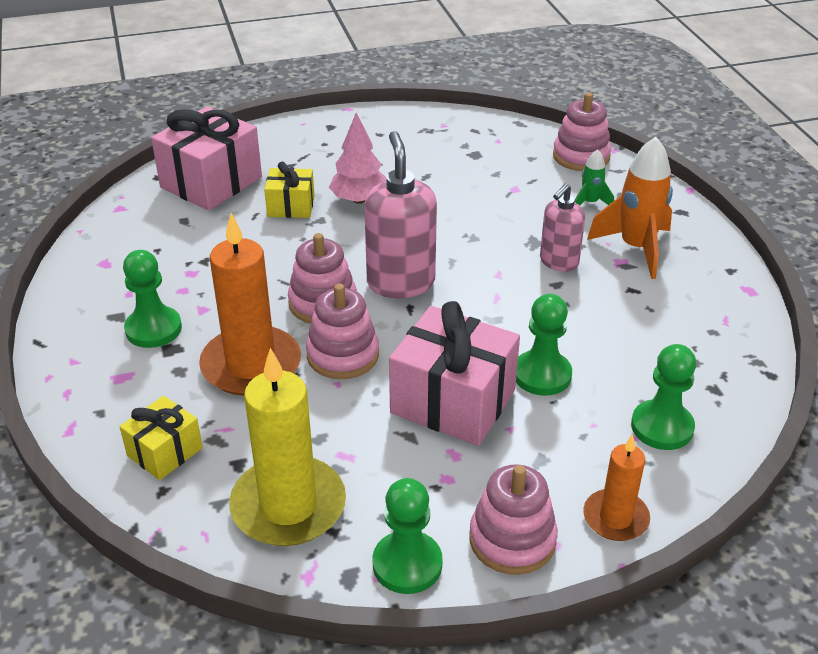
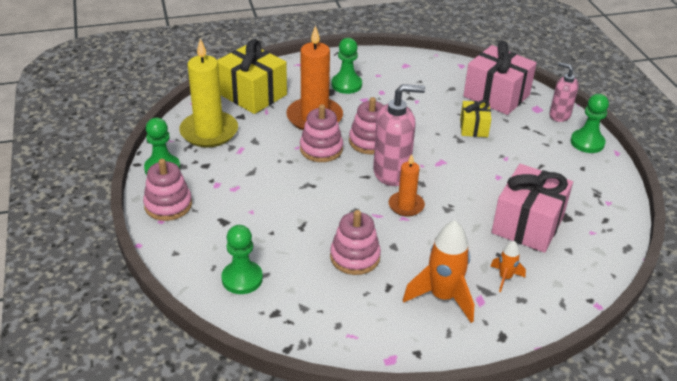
camera: 90 degrees right, 0 degrees up
yellow gift [120,396,203,480] -> yellow gift [217,39,287,114], size x1.83
pink tree [329,113,386,204] -> none
pink gift [389,301,520,446] -> pink gift moved to [492,164,573,253]
green pawn [516,294,572,396] -> green pawn moved to [571,94,609,153]
pink soap dispenser [540,183,585,272] -> pink soap dispenser moved to [549,62,579,122]
pink stacking toy [553,92,611,171] -> pink stacking toy moved to [330,210,381,275]
green rocket [575,149,614,206] -> orange rocket [490,241,526,292]
orange candle [583,434,650,541] -> orange candle moved to [389,154,425,217]

